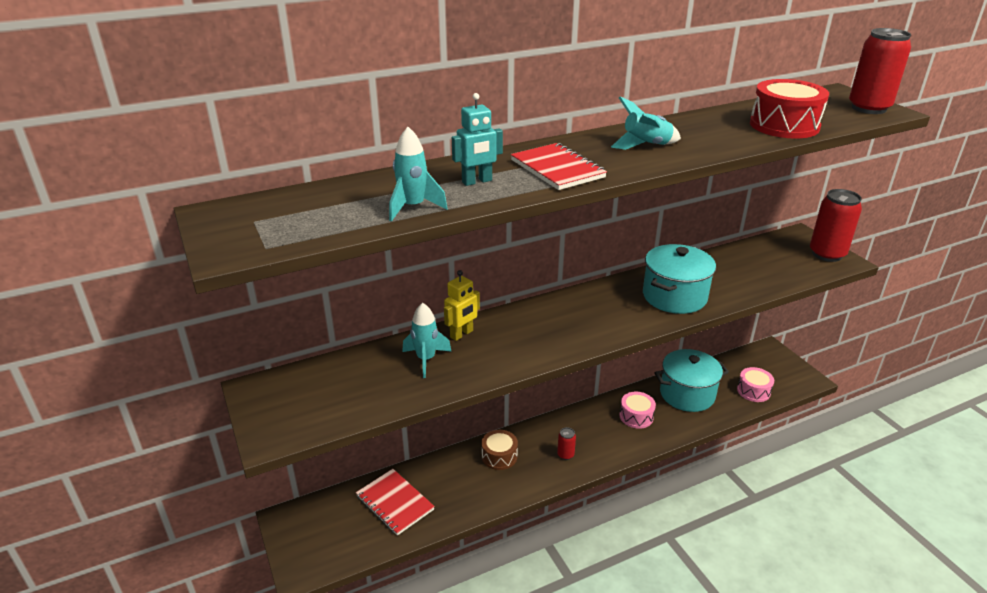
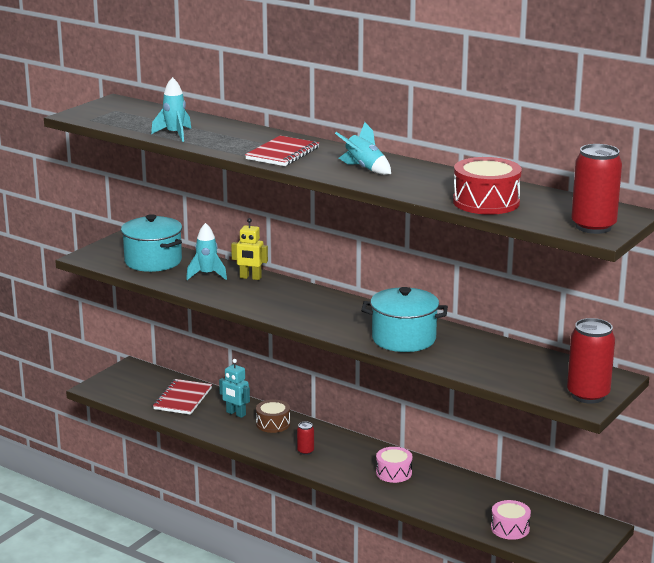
camera: 60 degrees right, 10 degrees down
turquoise robot [452,93,503,186] -> turquoise robot moved to [219,359,250,418]
turquoise pot [654,349,729,412] -> turquoise pot moved to [121,214,182,272]

